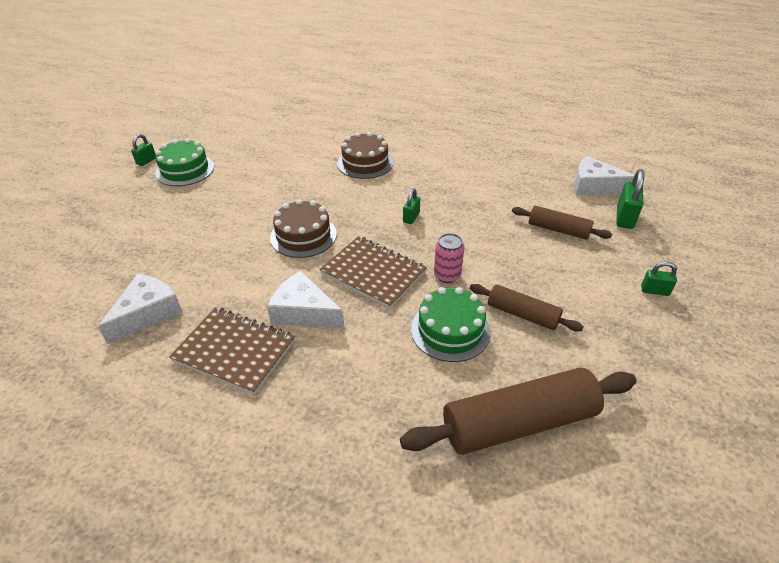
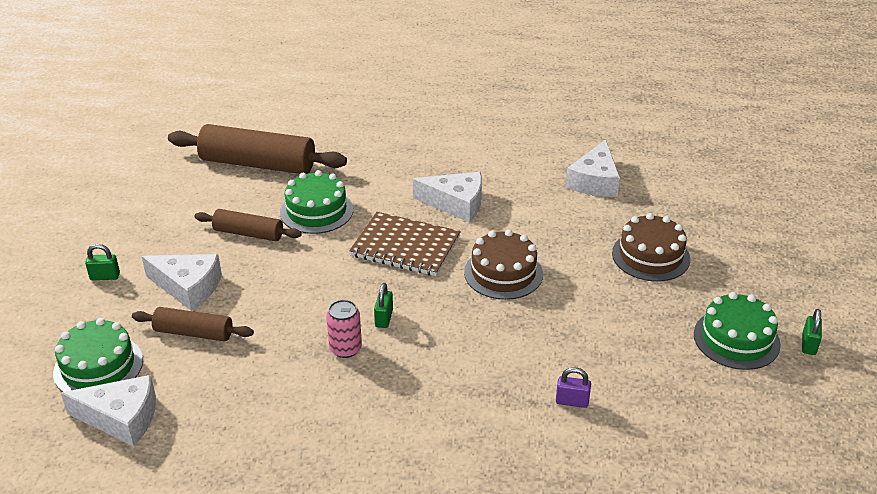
camera: 165 degrees right, 5 degrees down
brown notebook [169,307,295,395] -> none
brown cake [337,132,393,179] -> brown cake moved to [612,213,690,281]
brown rolling pin [400,368,637,455] -> brown rolling pin turned 45 degrees clockwise [168,124,347,174]
pink can [434,233,464,283] -> pink can moved to [326,300,362,358]
green padlock [616,169,645,229] -> green cake [53,318,143,392]
none -> white cheese [142,254,222,311]
none -> purple padlock [556,367,591,408]

